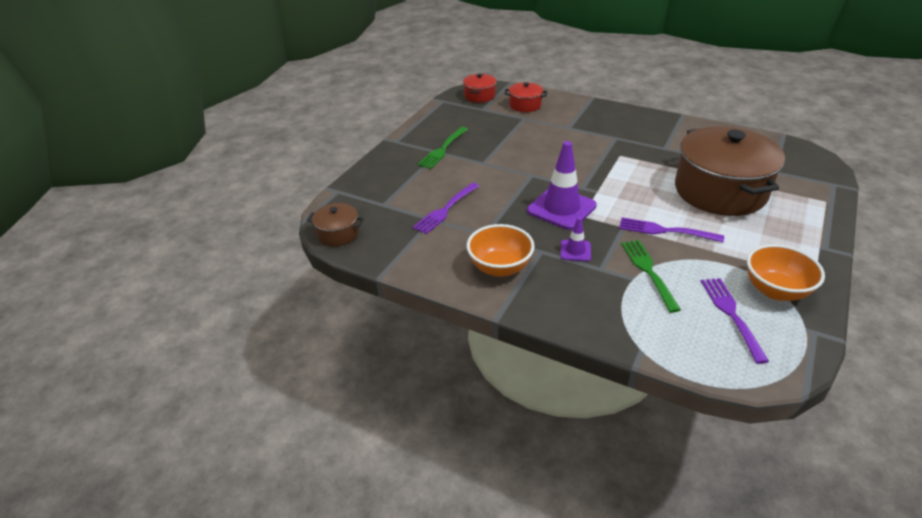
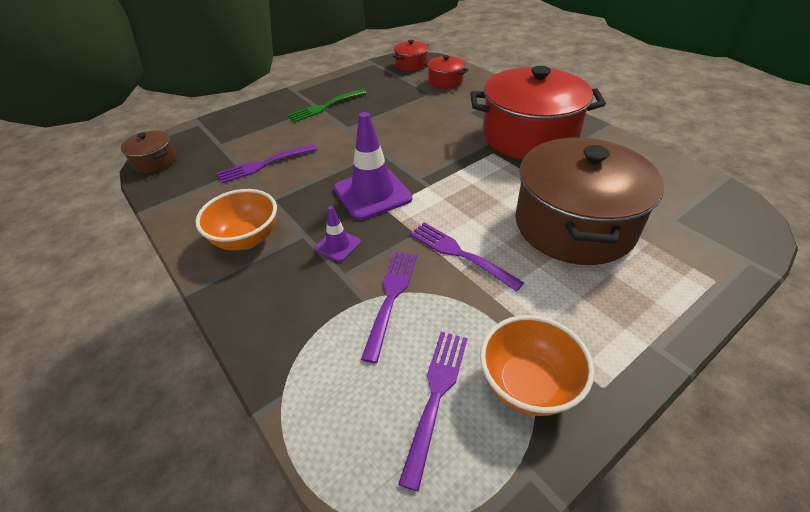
camera: 25 degrees right, 5 degrees up
green fork [621,240,681,313] -> purple fork [361,252,417,363]
none -> red pot [470,66,606,160]

